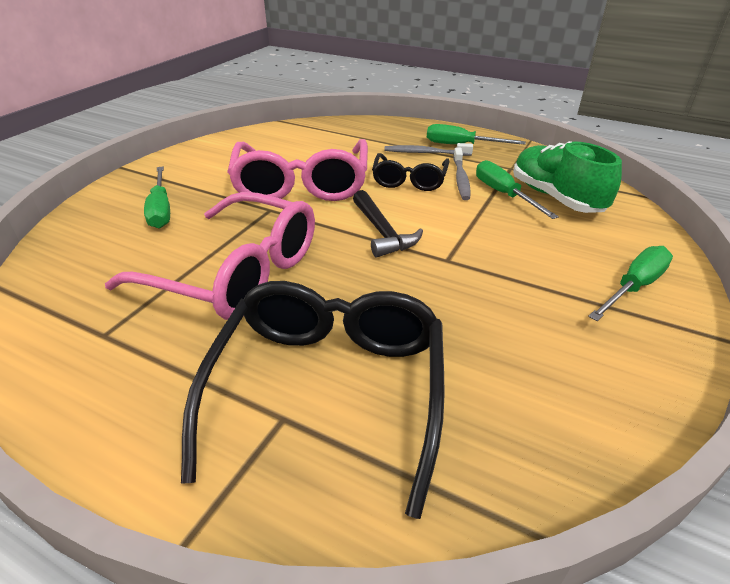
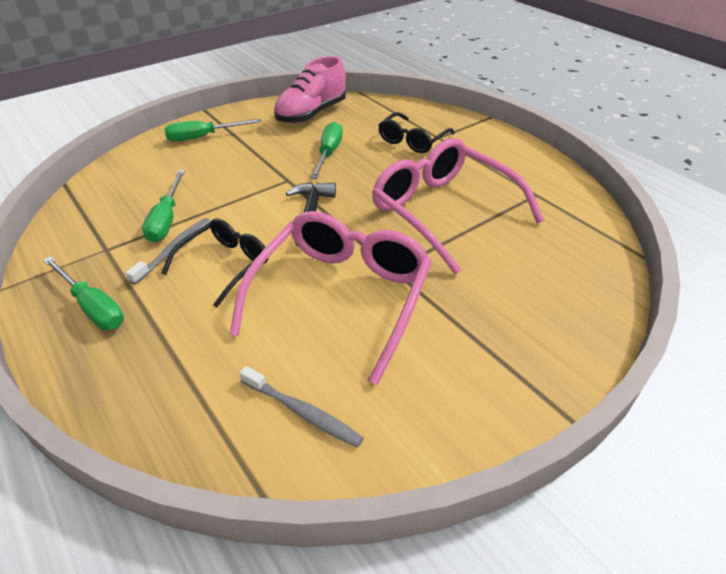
camera: 155 degrees left, 5 degrees up
green screwdriver [144,167,170,228] -> green screwdriver moved to [311,122,343,179]
black glasses [181,281,445,519] -> black glasses [379,112,455,153], size x0.56
grey toothbrush [385,143,473,156] -> grey toothbrush moved to [239,366,364,448]
green shoe [513,141,622,213] -> none
none -> pink shoe [274,56,346,124]

